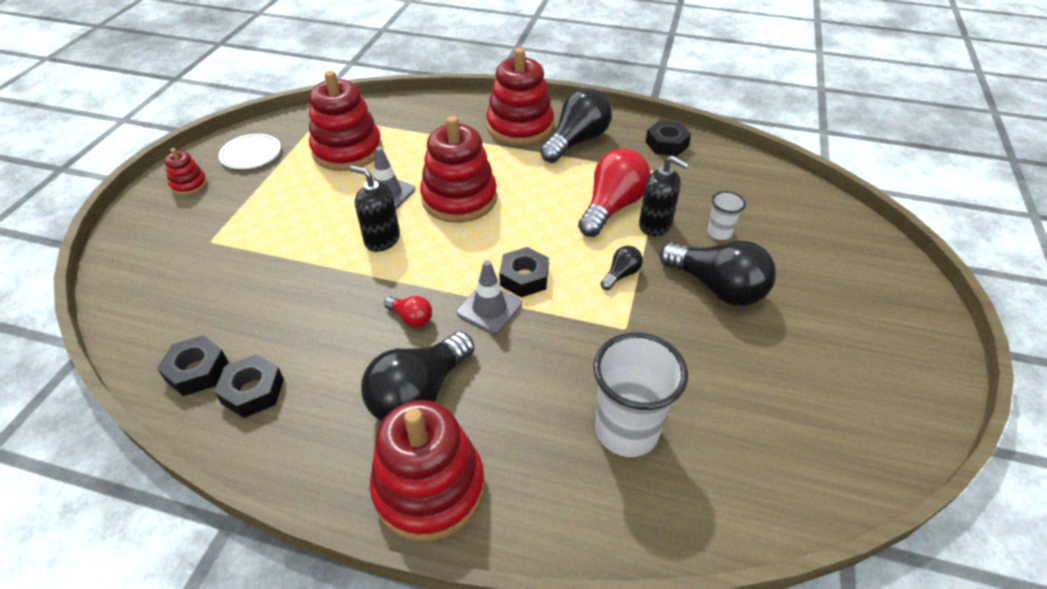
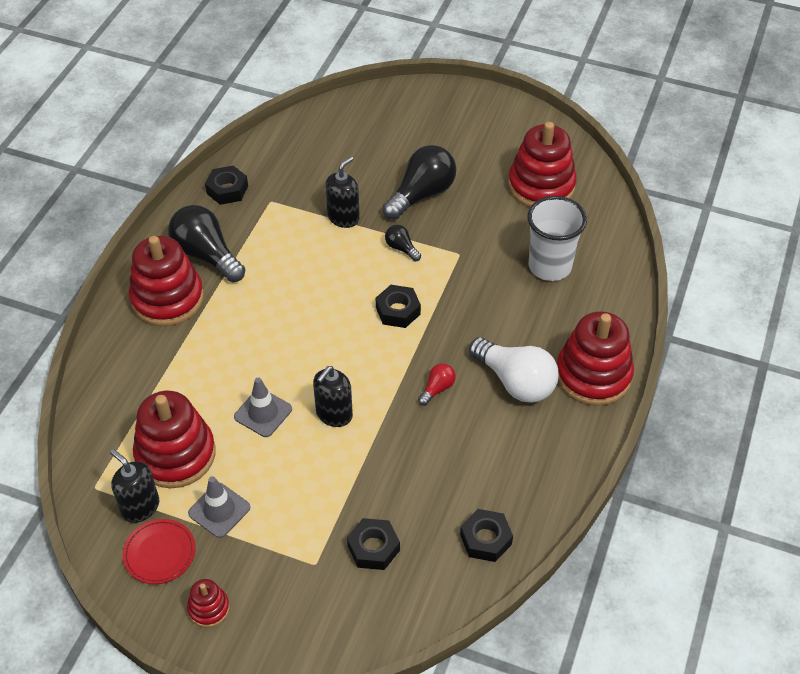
camera: 85 degrees left, 5 degrees up
black nut [214,354,284,418] -> black nut moved to [347,518,400,570]
white plate [219,134,281,169] -> red plate [123,519,196,584]
black light bulb [361,331,474,421] -> white light bulb [469,337,559,403]
red stacking toy [420,116,497,223] -> red stacking toy moved to [508,122,577,207]
grey traffic cone [457,260,522,334] -> grey traffic cone moved to [188,476,250,538]
red light bulb [578,148,651,237] -> none
white cup [708,191,746,240] -> none
none -> black soap dispenser [110,449,159,523]

